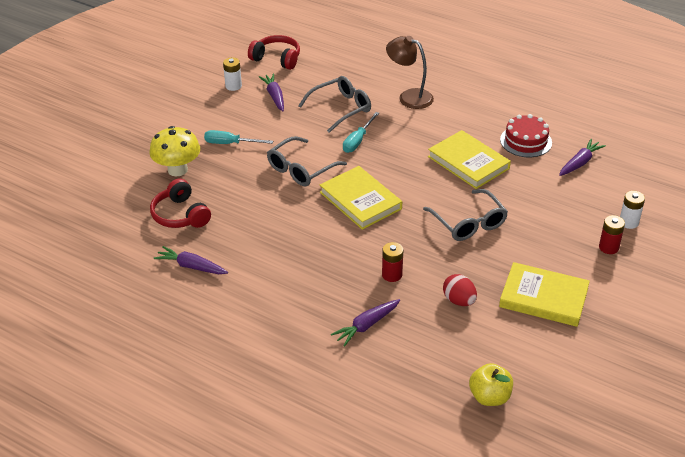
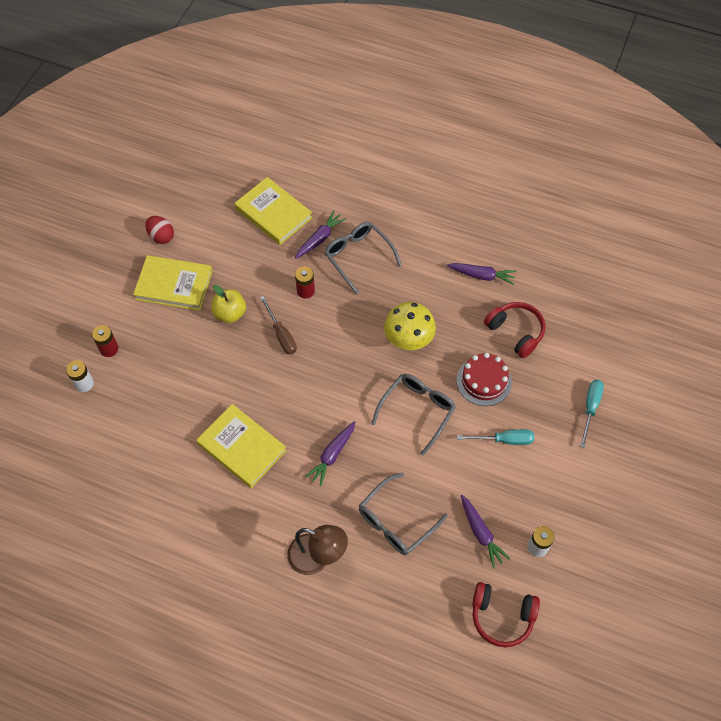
camera: 170 degrees right, 20 degrees up
yellow mushroom [150,126,200,176] -> yellow mushroom moved to [384,302,436,350]
yellow book [320,166,402,230] -> yellow book moved to [234,177,313,245]
turquoise screwdriver [343,112,379,153] -> turquoise screwdriver moved to [580,380,604,448]
grey glasses [423,189,508,241] -> grey glasses moved to [324,222,402,294]
red egg [443,274,477,306] -> red egg moved to [145,216,174,244]
yellow apple [469,363,513,406] -> yellow apple moved to [211,285,246,323]
red cake [500,114,552,157] -> red cake moved to [457,353,512,406]
purple carrot [559,139,606,176] -> purple carrot moved to [305,421,355,486]
none -> brown screwdriver [260,296,297,355]

